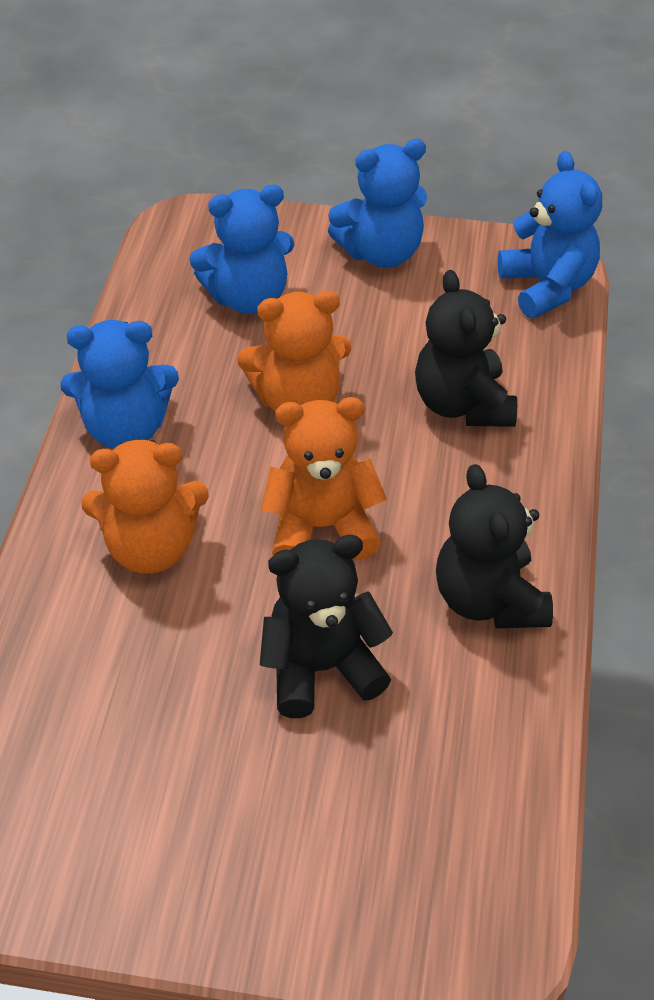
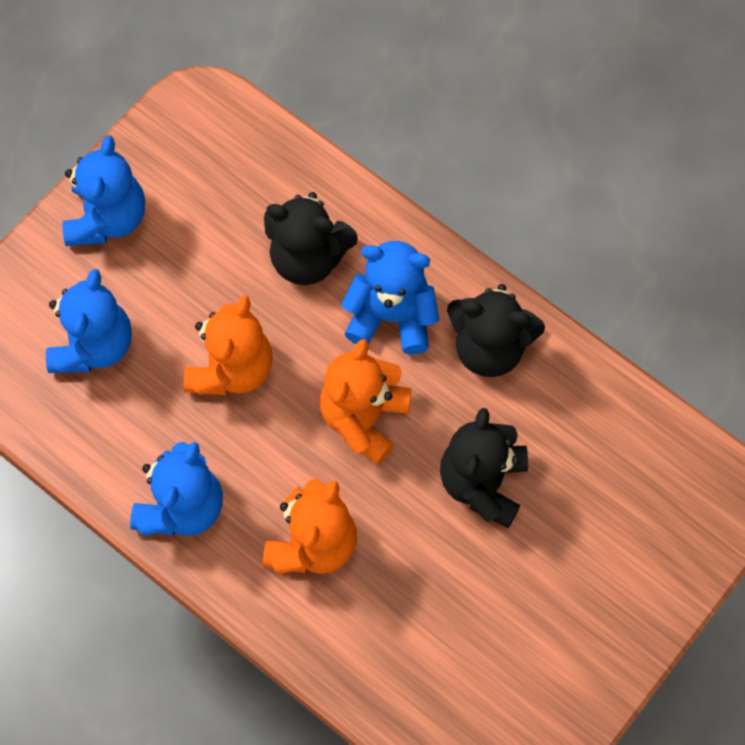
camera: 60 degrees left, 20 degrees up
blue teddy bear [498,151,602,318] -> blue teddy bear moved to [341,241,439,354]

